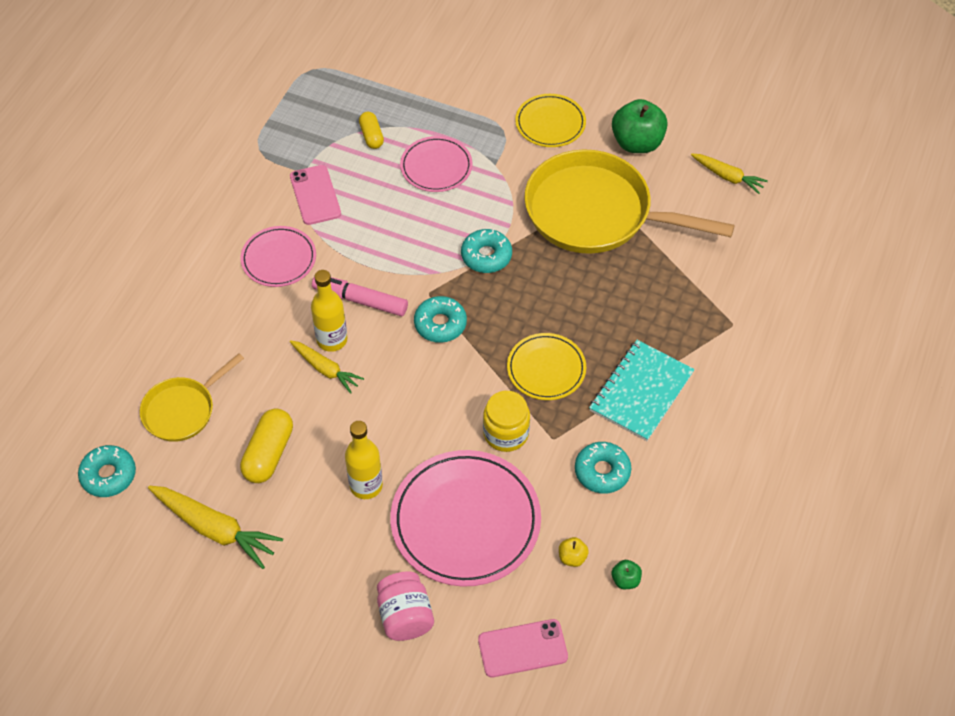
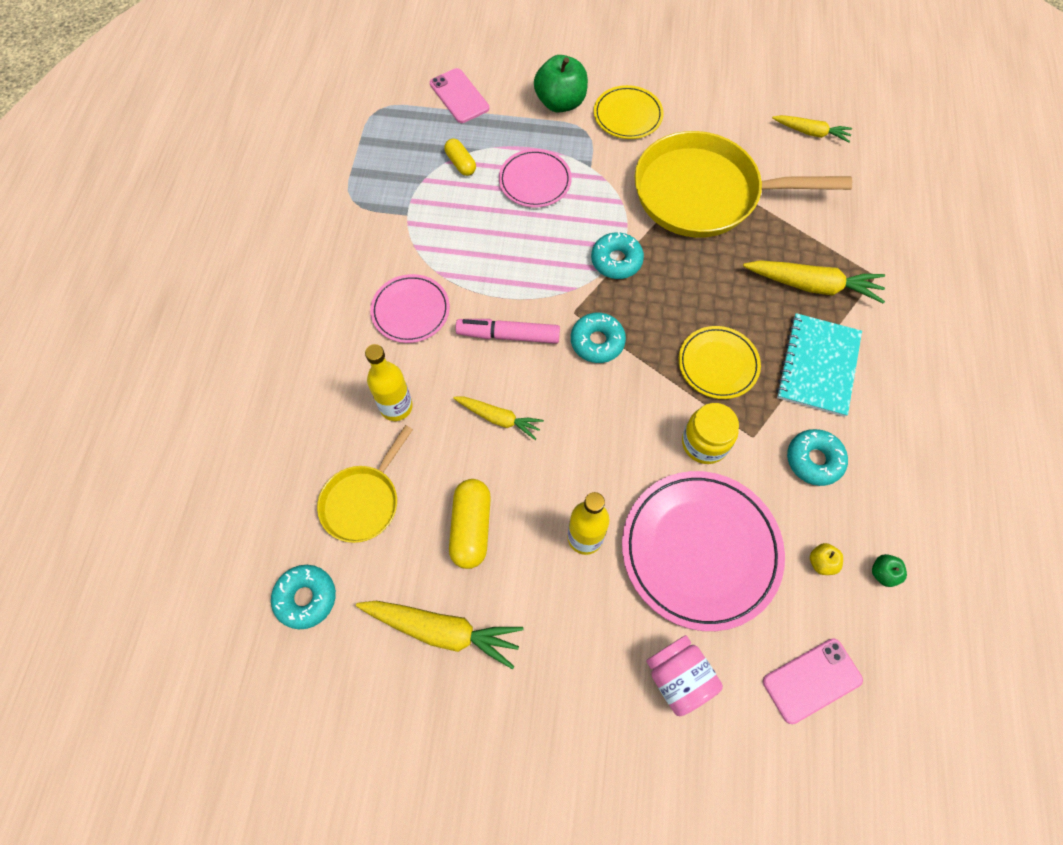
camera: 15 degrees left, 10 degrees up
pink phone [290,165,341,225] -> pink phone moved to [430,68,489,123]
yellow bottle [311,270,348,352] -> yellow bottle moved to [365,344,413,421]
green apple [612,99,668,153] -> green apple moved to [534,55,588,113]
none -> yellow carrot [743,260,885,303]

